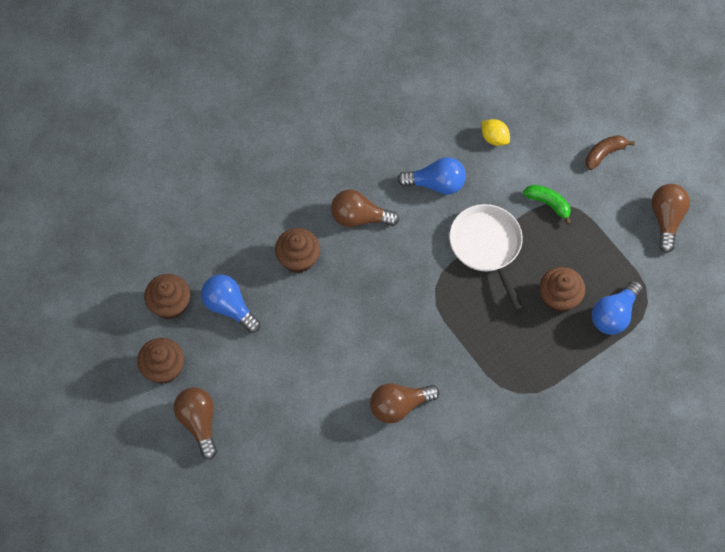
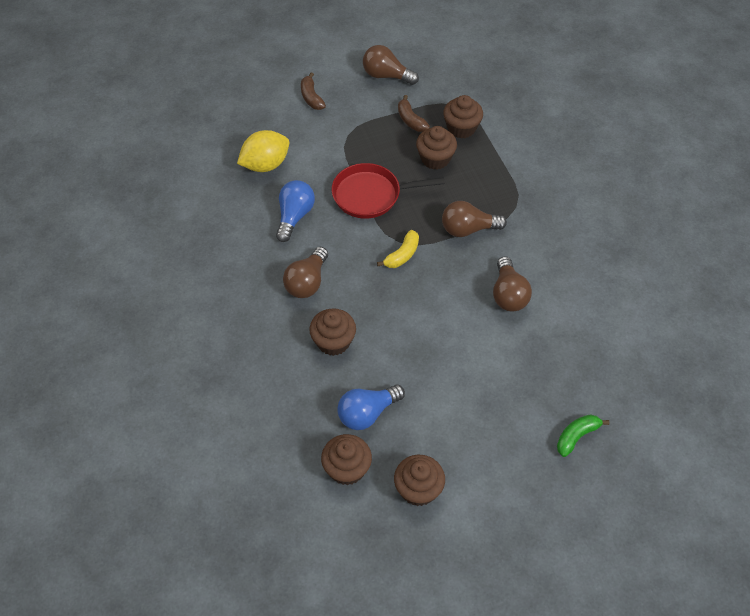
camera: 75 degrees left, 10 degrees down
brown light bulb [174,387,217,460] -> brown light bulb moved to [442,201,507,237]
white pan [449,204,523,311] -> red pan [332,163,445,219]
yellow lemon [481,119,510,146] -> yellow lemon [237,130,289,172], size x1.71
green banana [523,185,571,225] -> green banana moved to [557,414,610,457]
blue light bulb [592,281,643,335] -> brown cupcake [443,95,483,139]
none -> yellow banana [377,230,419,268]
none -> brown banana [398,95,430,132]

